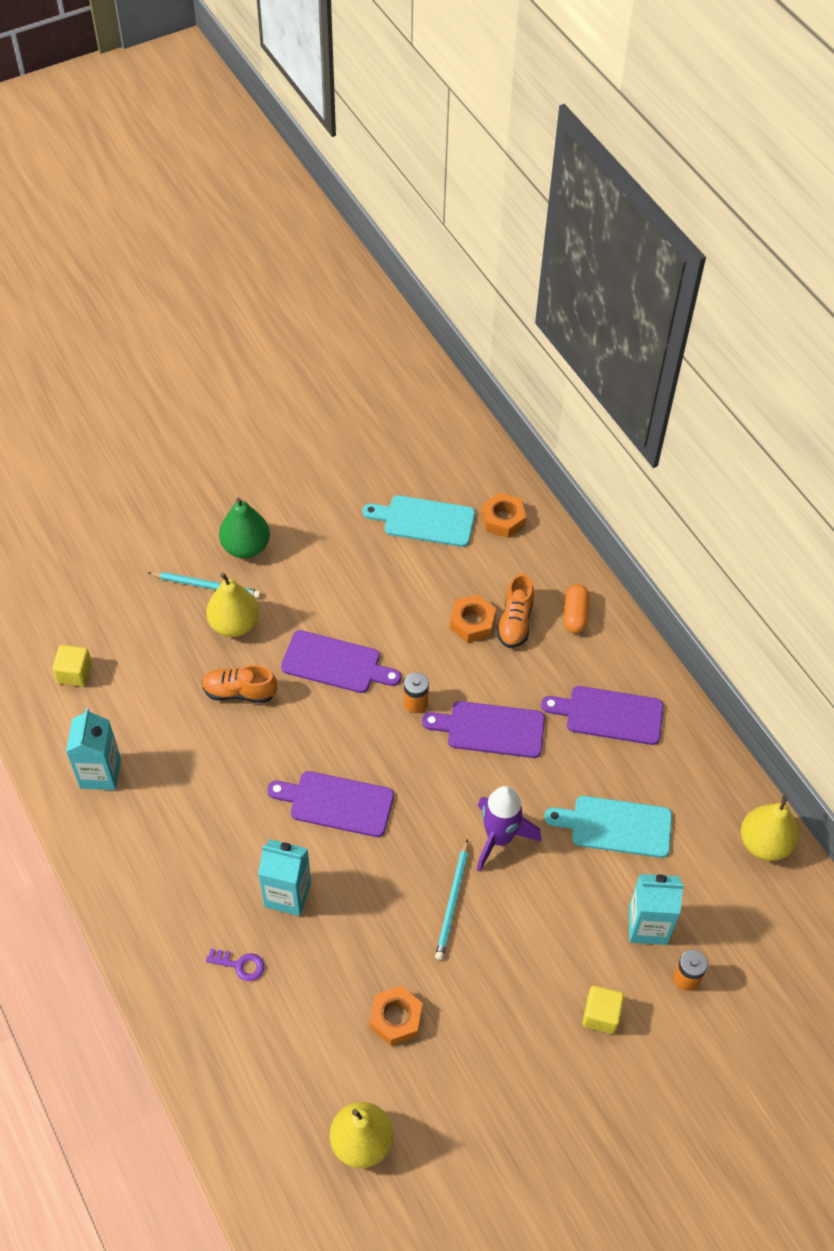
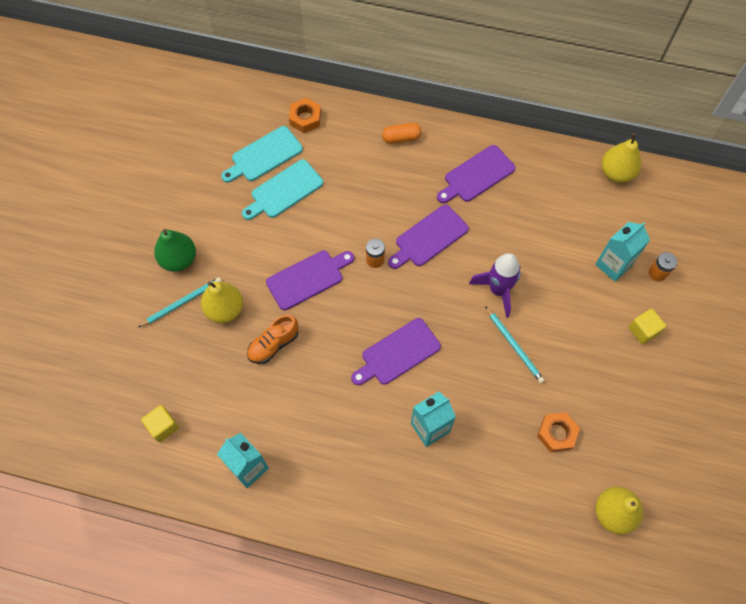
camera: 45 degrees left, 10 degrees up
purple key [206,949,264,981] -> none
orange nut [450,595,496,643] -> none
orange shoe [497,574,534,648] -> none
turquoise cutting board [544,796,672,858] -> turquoise cutting board moved to [242,159,323,220]
orange capsule [564,584,589,634] -> orange capsule turned 60 degrees counterclockwise [382,123,421,144]

